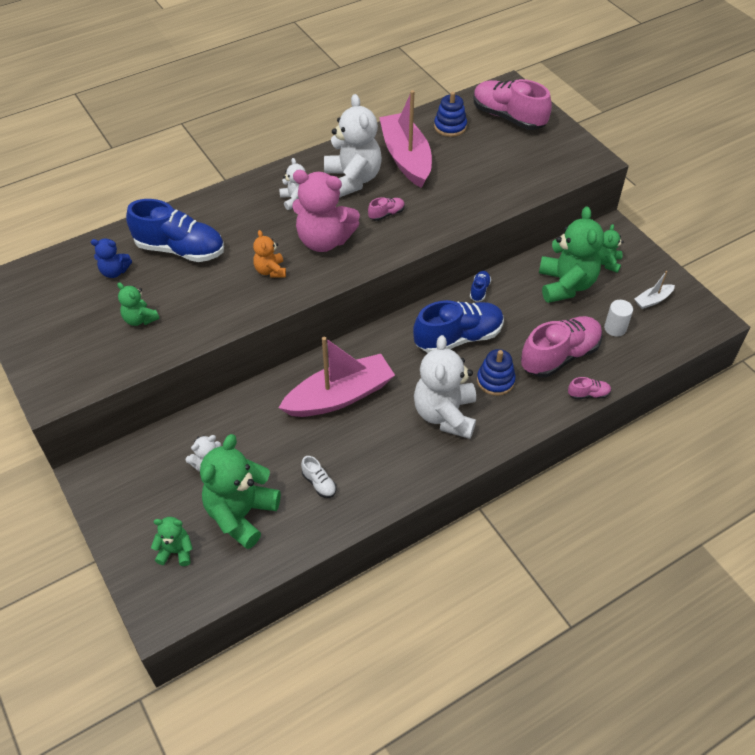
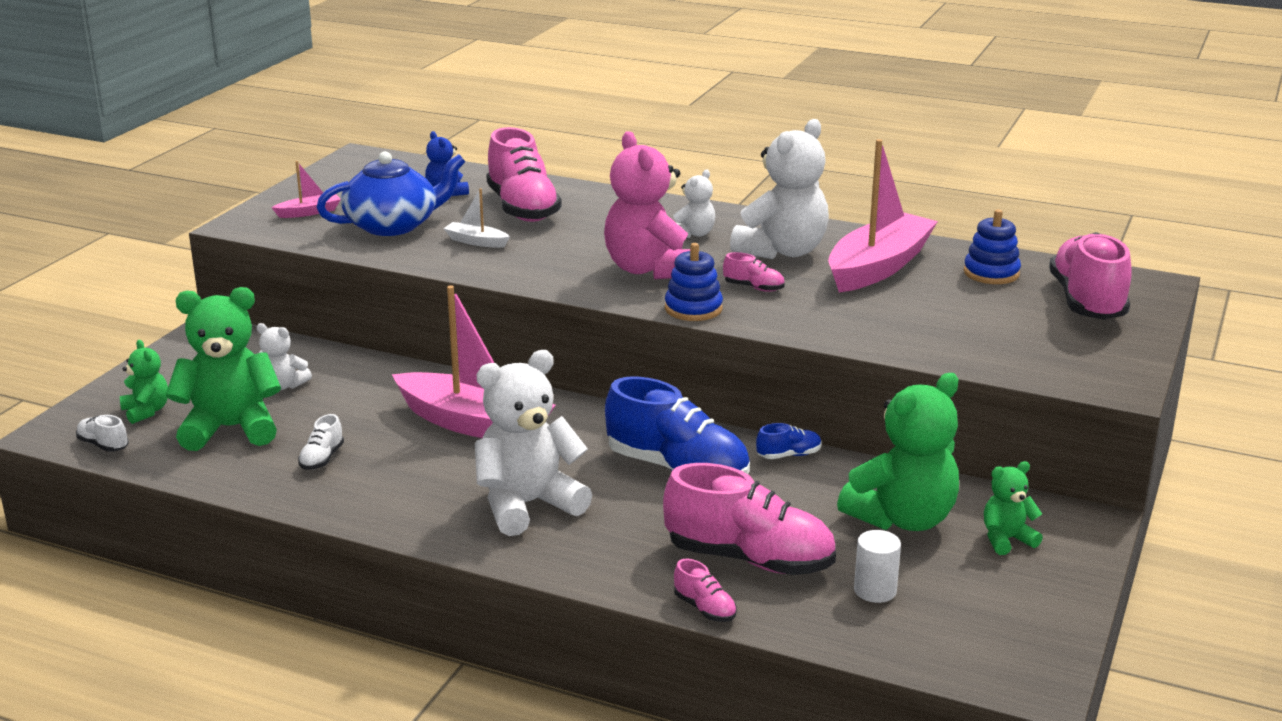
camera: 55 degrees right, 25 degrees down
green teddy bear [117,282,160,326] -> blue teapot [317,151,465,236]
blue shoe [126,199,224,262] -> pink shoe [486,127,562,222]
orange teddy bear [253,230,286,278] -> none
blue stacking toy [477,349,516,396] -> blue stacking toy moved to [665,243,723,321]
white boat [634,271,675,309] -> white boat moved to [443,188,510,248]
none -> white shoe [76,415,129,452]
none -> pink boat [271,161,341,218]

